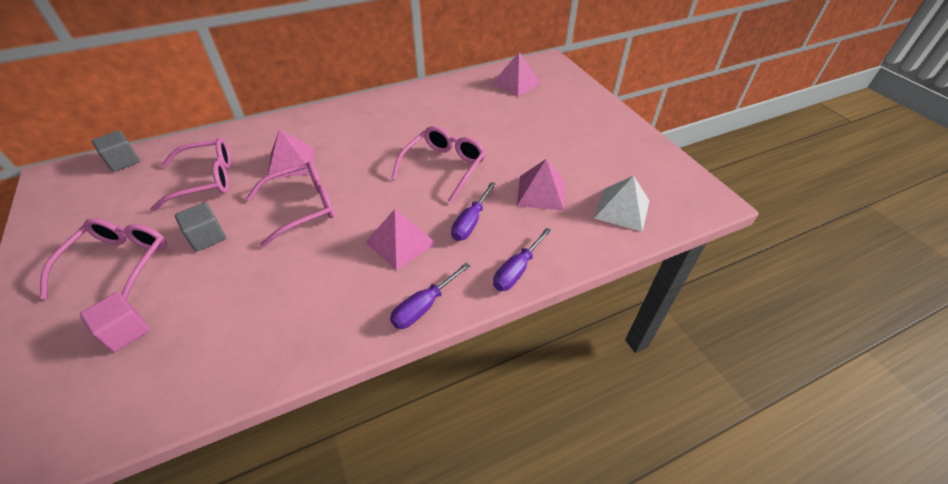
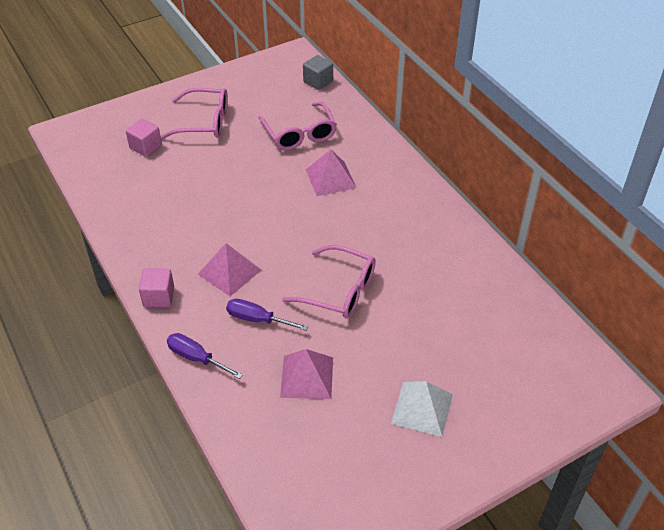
camera: 85 degrees right, 0 degrees up
grey cube [175,202,226,252] -> none
pink glasses [246,161,335,248] -> none
purple screwdriver [390,263,470,329] -> pink cube [139,268,174,307]
pink pyramid [493,52,541,96] -> none
white pyramid [594,176,649,232] -> white pyramid moved to [391,381,453,437]

